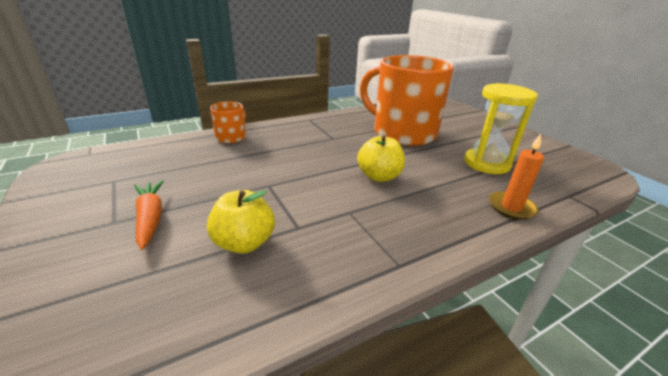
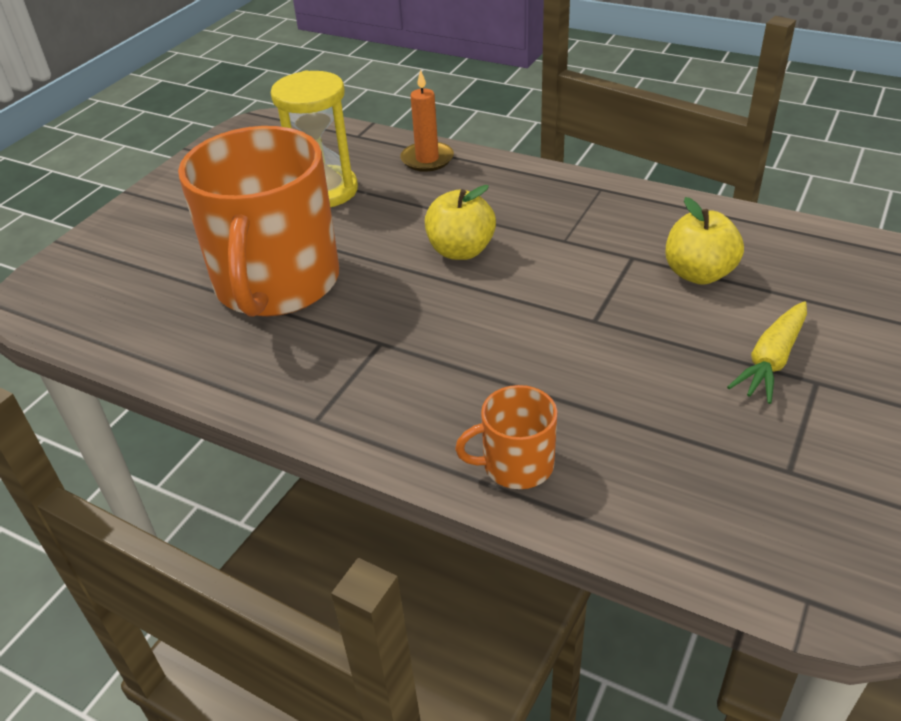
camera: 120 degrees left, 10 degrees up
orange carrot [134,180,164,250] -> yellow carrot [727,301,807,404]

